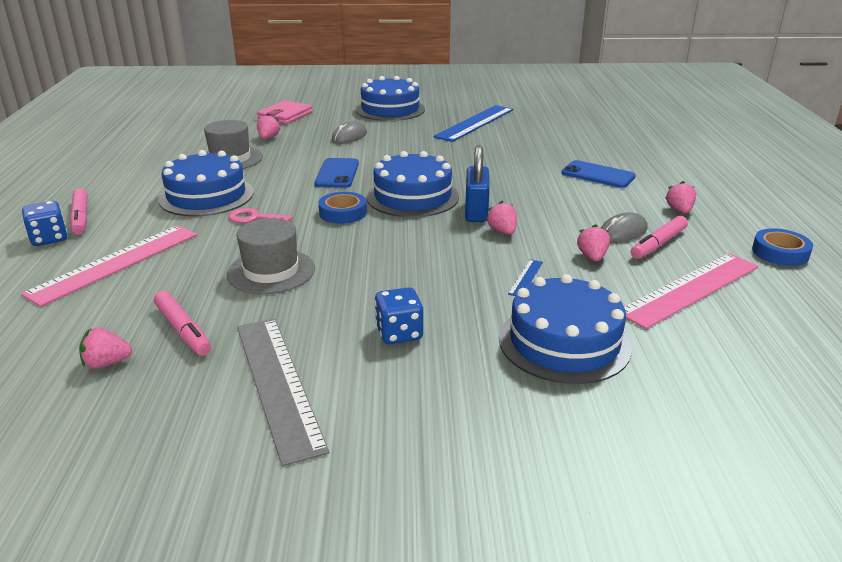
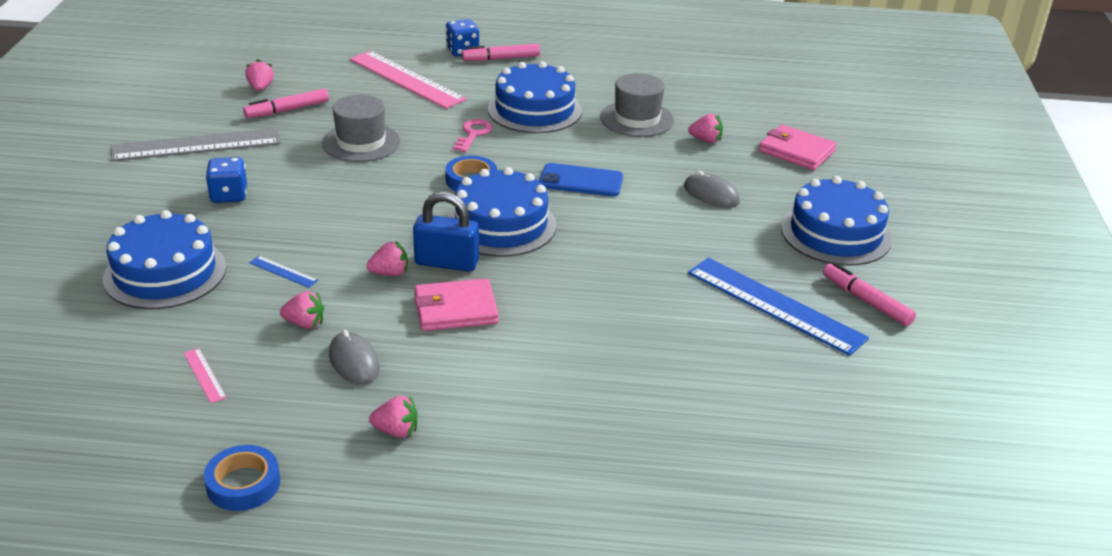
camera: 95 degrees right, 5 degrees up
blue phone [561,160,636,188] -> none
pink ruler [624,253,758,329] -> pink ruler [184,348,227,403], size x0.41
pink marker [631,216,688,259] -> pink marker moved to [823,263,916,326]
none -> pink wallet [414,278,499,331]

